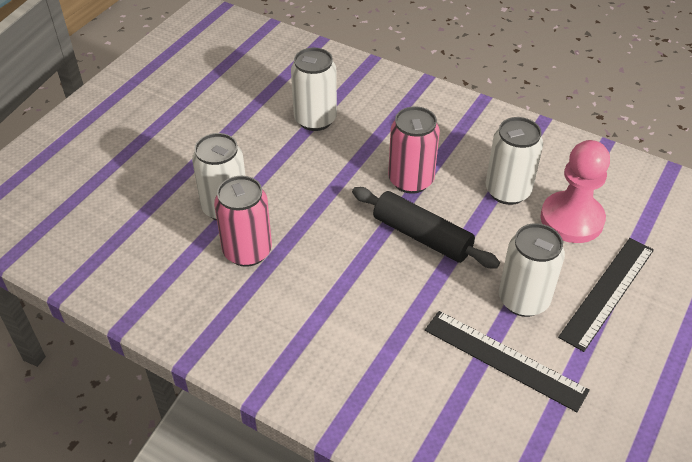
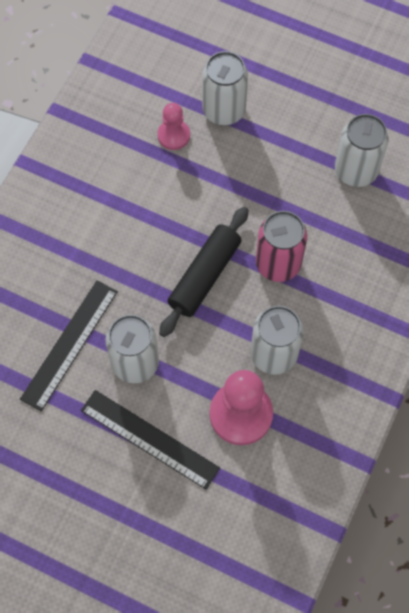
camera: 85 degrees right, 20 degrees up
pink can [214,176,272,267] -> pink pawn [157,103,190,150]

